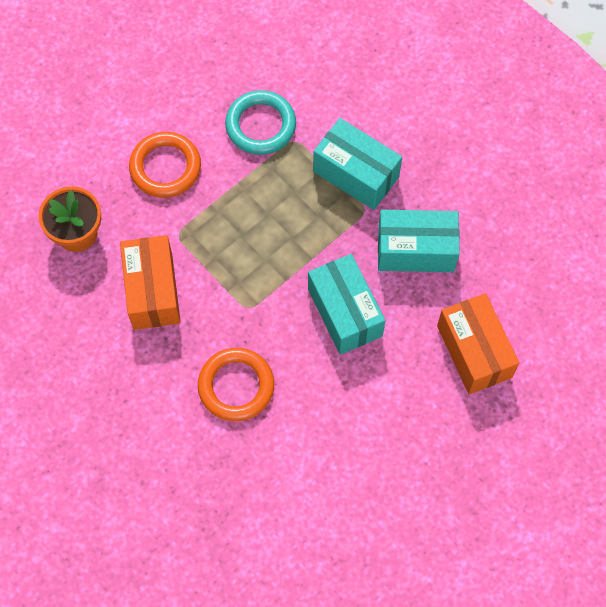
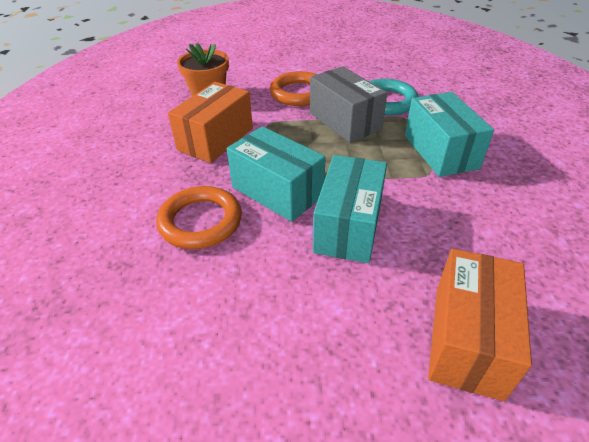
camera: 40 degrees right, 25 degrees down
turquoise box [378,210,460,272] -> turquoise box moved to [227,126,326,222]
none -> grey box [310,66,387,143]

